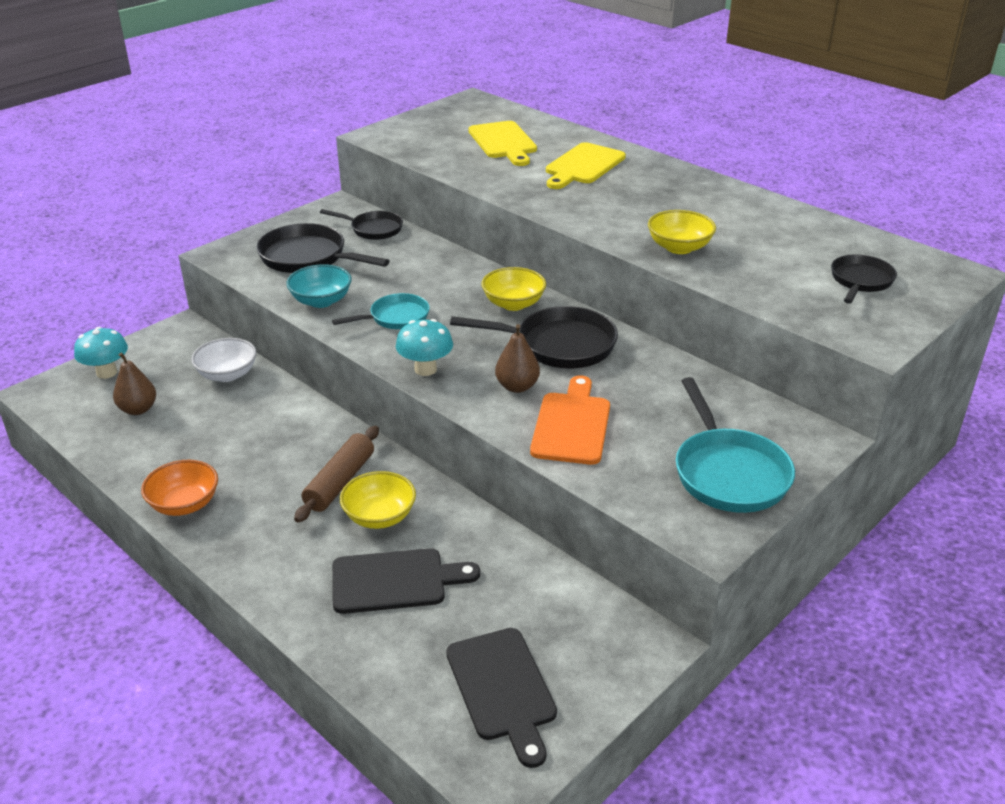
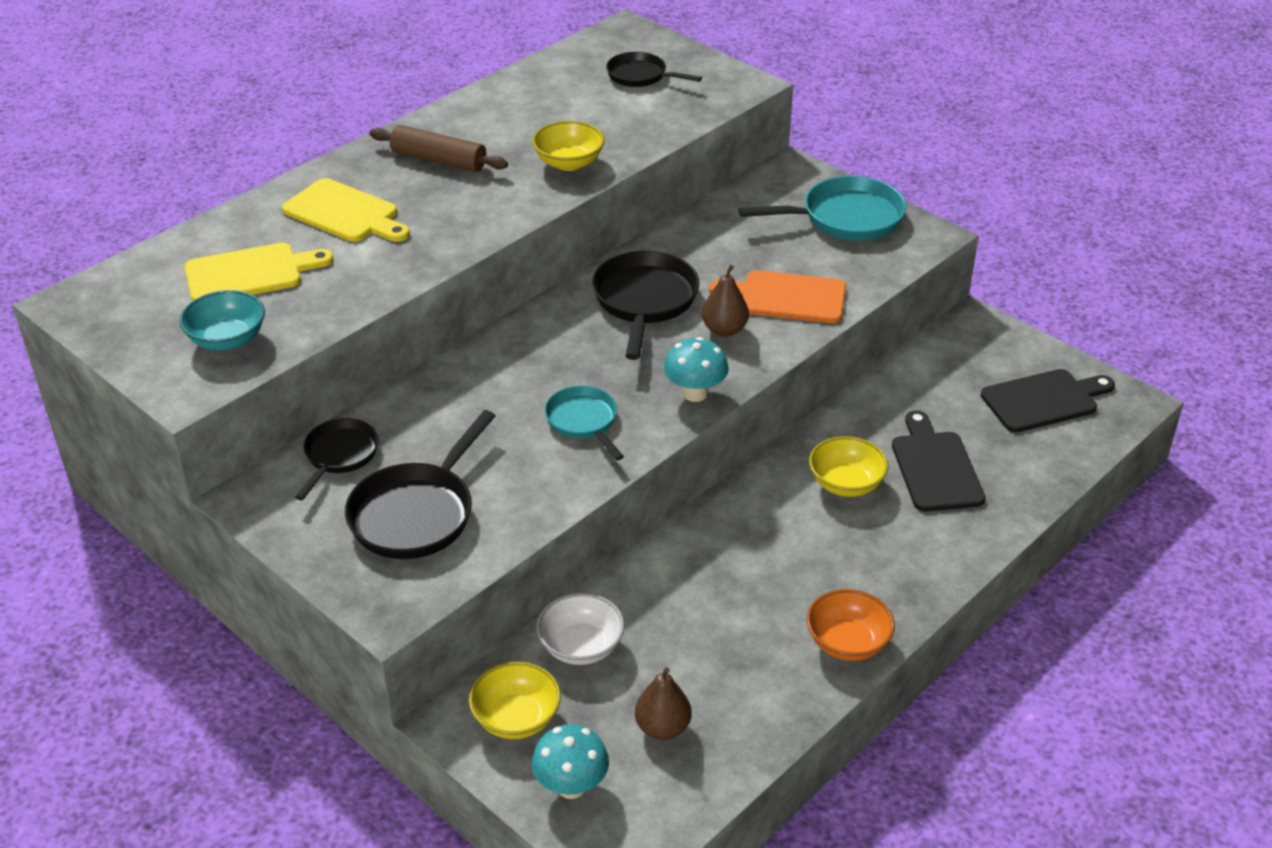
camera: 90 degrees left, 5 degrees up
turquoise bowl [286,264,352,308] -> turquoise bowl moved to [179,290,265,351]
brown rolling pin [294,426,379,522] -> brown rolling pin moved to [369,125,508,172]
yellow bowl [481,267,546,311] -> yellow bowl moved to [469,662,561,739]

